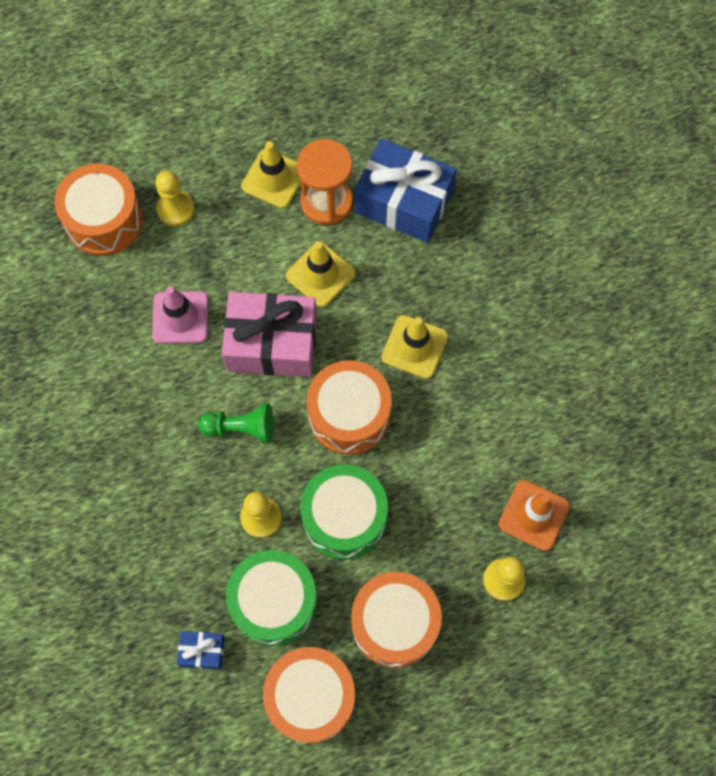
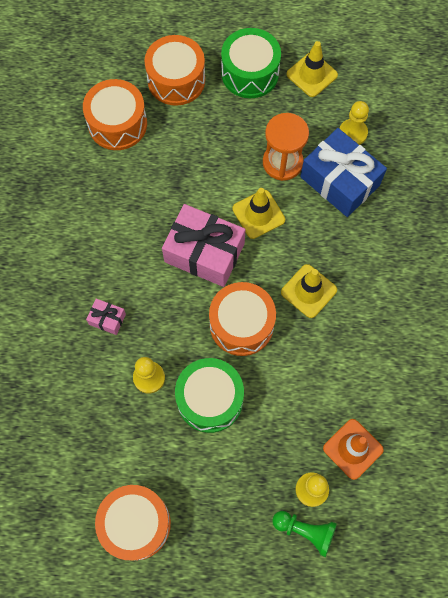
camera: 20 degrees right, 0 degrees up
pink traffic cone [152,286,208,344] -> none
yellow pawn [155,171,194,226] -> yellow pawn moved to [340,101,369,145]
blue gift [177,631,225,670] -> none
green pawn [198,403,273,444] -> green pawn moved to [272,511,337,557]
green drum [226,550,318,646] -> green drum moved to [221,28,281,98]
yellow traffic cone [241,141,301,208] -> yellow traffic cone moved to [286,41,338,97]
orange drum [351,572,442,668] -> orange drum moved to [145,35,205,106]
none -> pink gift [86,299,126,335]

